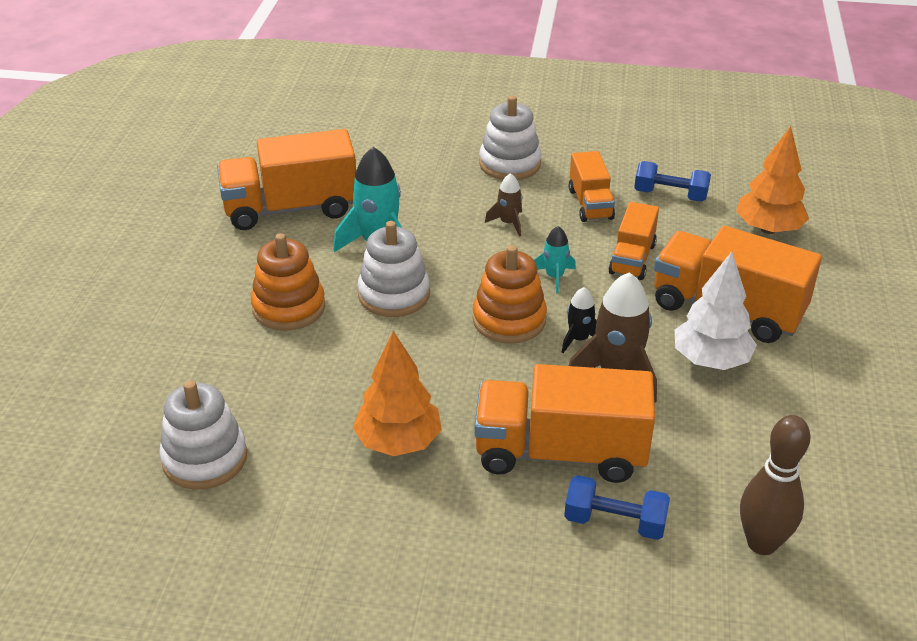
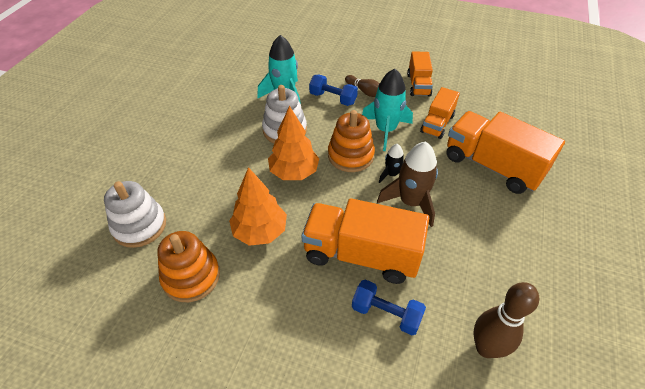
camera: 10 degrees right, 10 degrees up
orange truck [217,129,356,230] -> none
orange stacking toy [251,233,325,331] -> orange stacking toy moved to [157,231,220,302]
white stacking toy [479,95,542,180] -> none
brown rocket [485,173,522,236] -> brown bowling pin [345,75,380,97]
turquoise rocket [534,226,576,293] -> turquoise rocket [362,68,413,151], size x1.86
blue dumbbell [634,161,711,202] -> blue dumbbell moved to [309,75,358,106]
white tree [675,252,757,370] -> none
orange tree [736,126,809,234] -> orange tree moved to [268,106,319,180]

